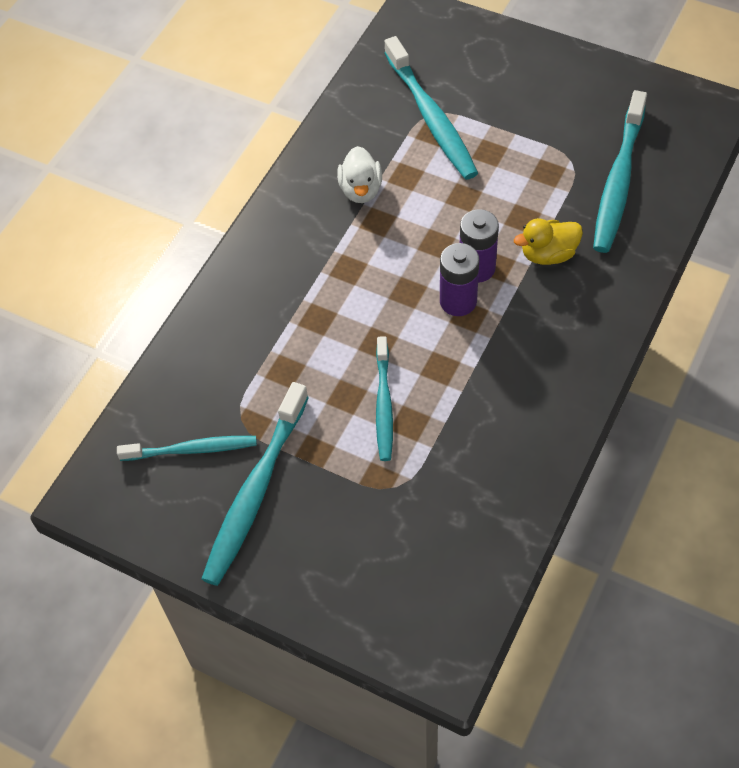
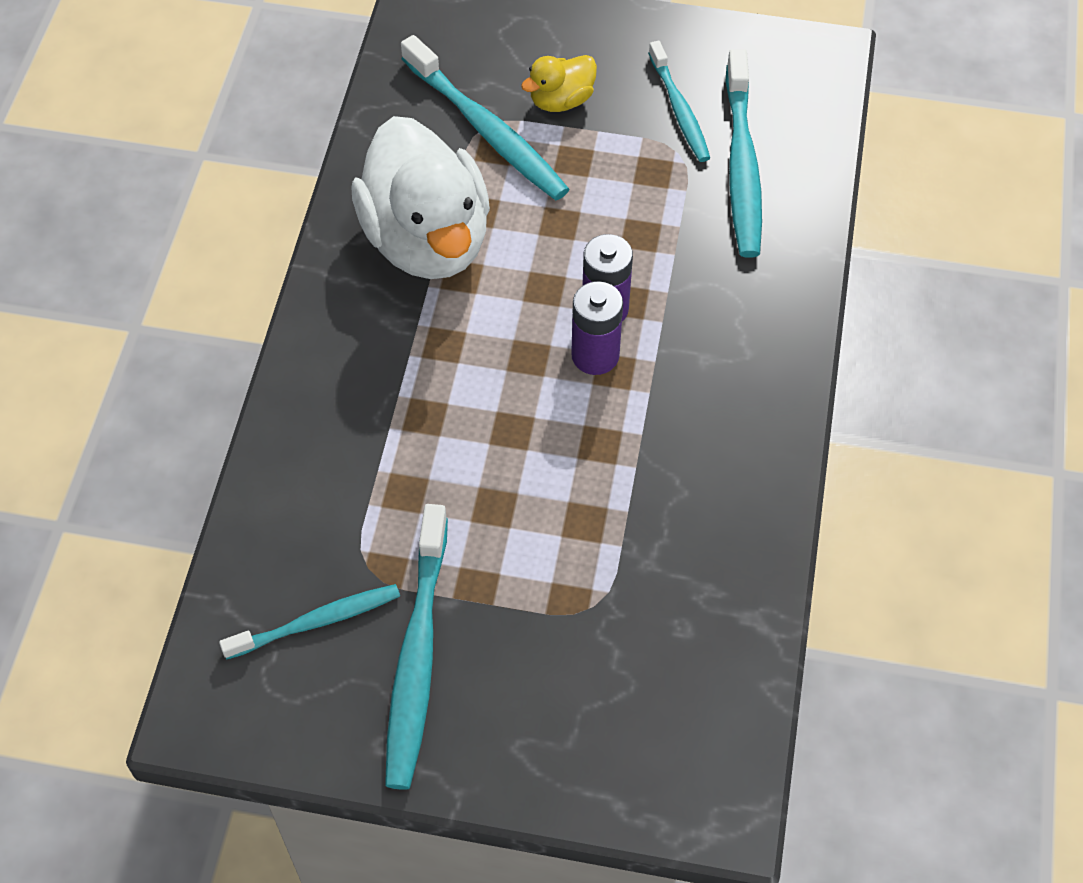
camera: 20 degrees left, 0 degrees up
white duck [337,146,382,203] -> white duck [351,116,490,279], size x2.21
turquoise toothbrush [376,336,393,461] -> turquoise toothbrush moved to [648,41,710,162]
yellow duck [514,218,583,265] -> yellow duck moved to [521,55,597,112]

